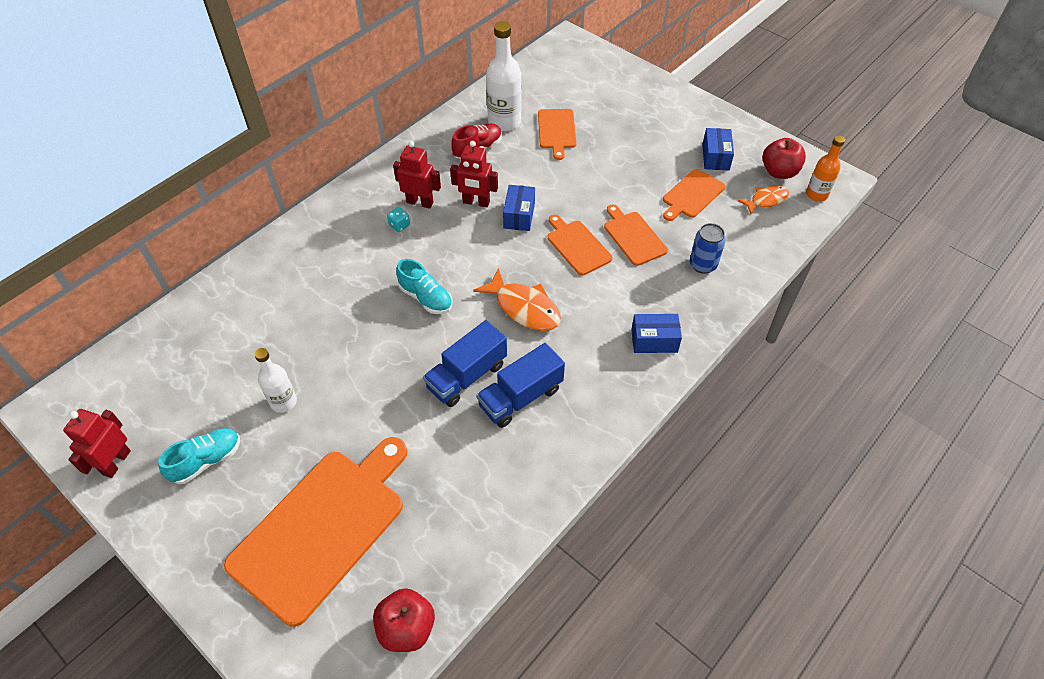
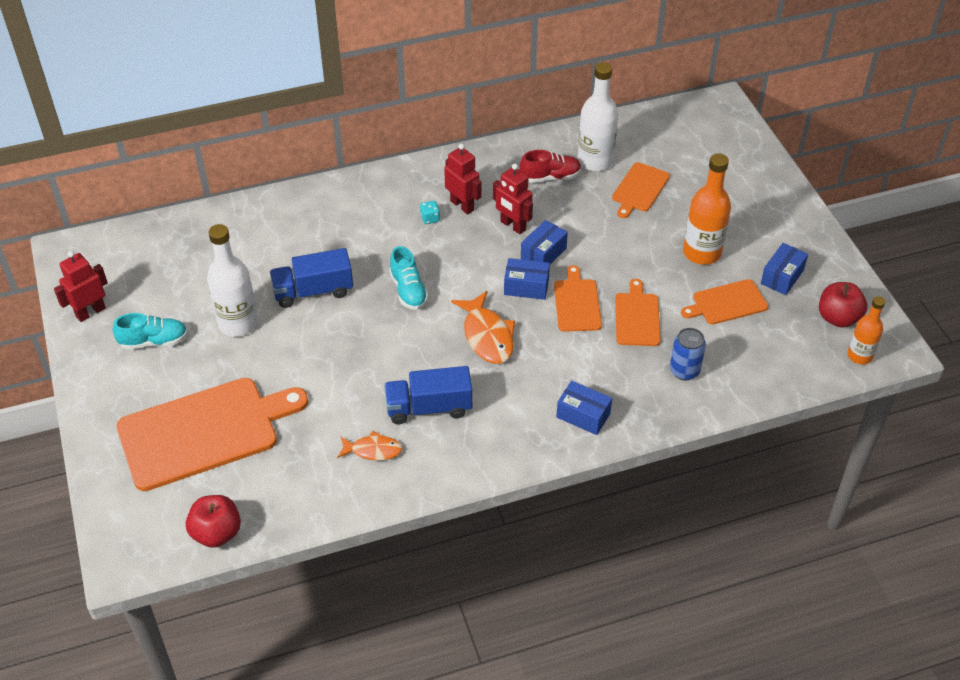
camera: 30 degrees right, 5 degrees down
white bottle [254,348,297,413] -> white bottle [207,224,258,337], size x1.61
blue truck [423,320,507,407] -> blue truck moved to [270,248,353,308]
orange fish [738,186,789,214] -> orange fish moved to [337,431,402,461]
none -> blue box [504,258,550,300]
none -> orange bottle [683,153,731,265]

